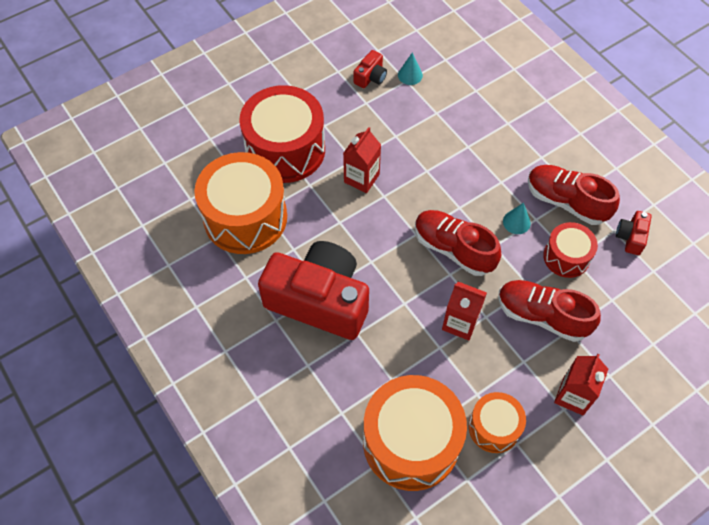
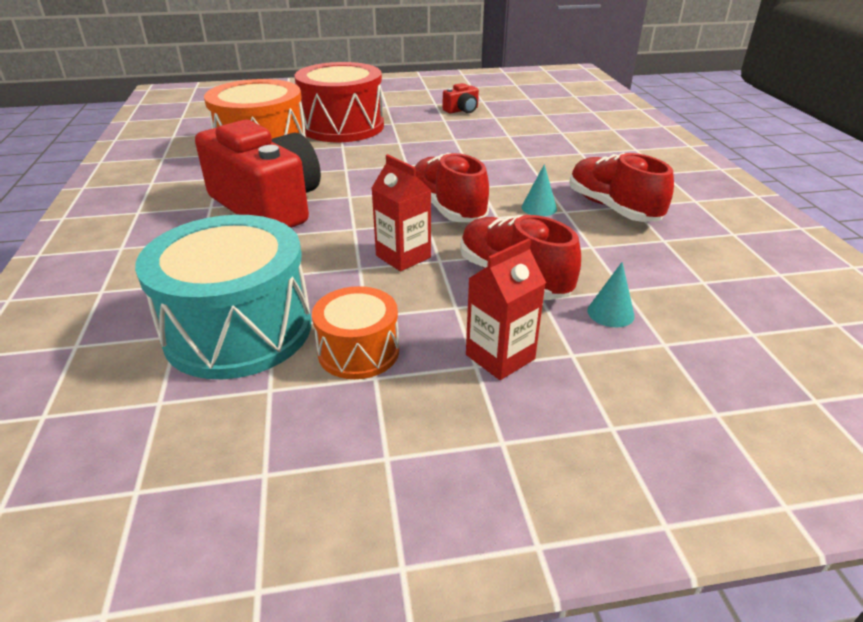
camera: 25 degrees right, 25 degrees down
red carton [343,127,381,193] -> none
orange drum [363,375,467,491] -> turquoise drum [135,215,311,379]
turquoise cone [398,52,423,85] -> turquoise cone moved to [587,262,635,327]
red drum [543,222,598,278] -> none
red camera [616,211,652,255] -> none

